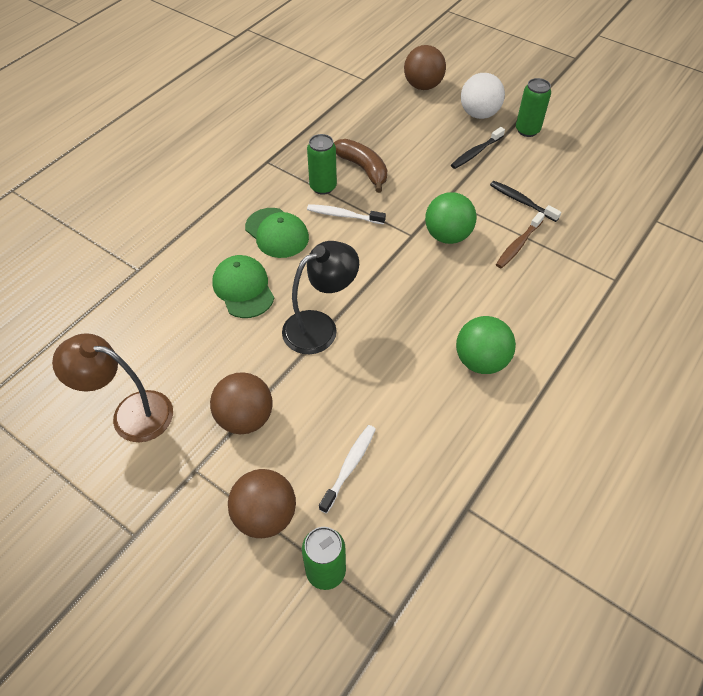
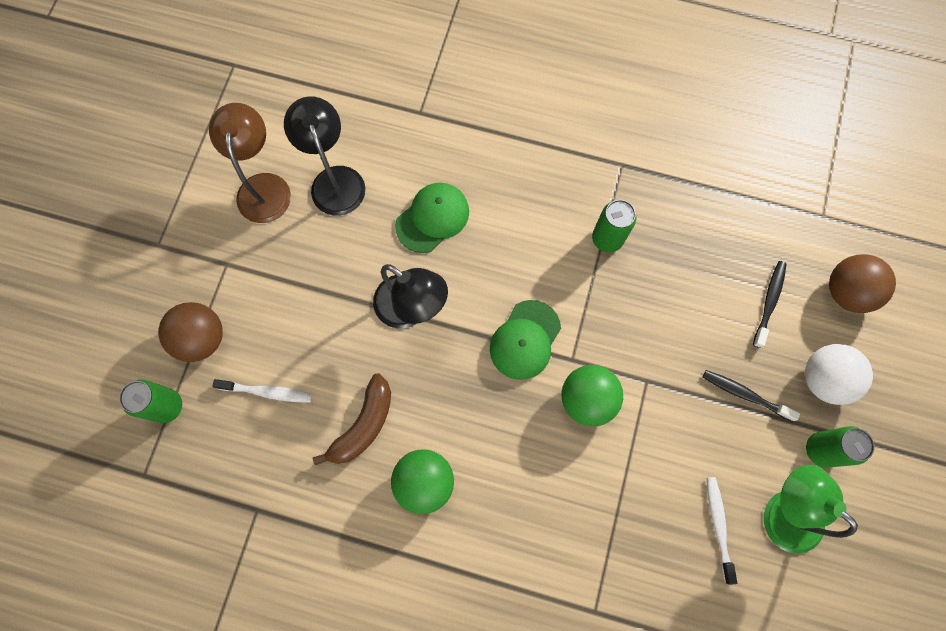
camera: 70 degrees right, 20 degrees up
brown ball [210,372,273,434] -> none
green cap [245,208,309,258] -> green cap moved to [490,300,561,380]
white toothbrush [307,204,386,224] -> white toothbrush moved to [707,477,737,585]
brown banana [334,139,387,193] -> brown banana moved to [313,373,391,465]
black toothbrush [490,181,561,222] -> black toothbrush moved to [753,261,787,348]
brown toothbrush [496,212,545,268] -> none
none -> black lamp [284,96,365,216]
none -> green lamp [764,465,858,554]

